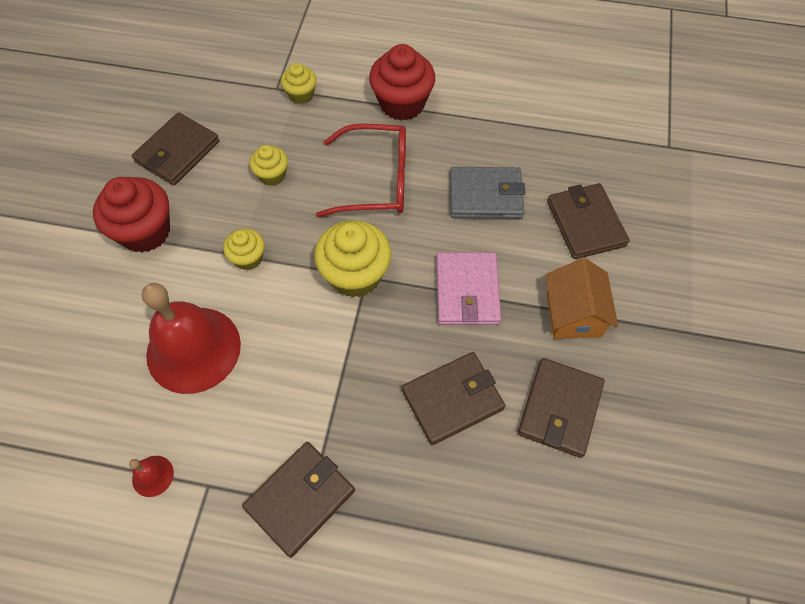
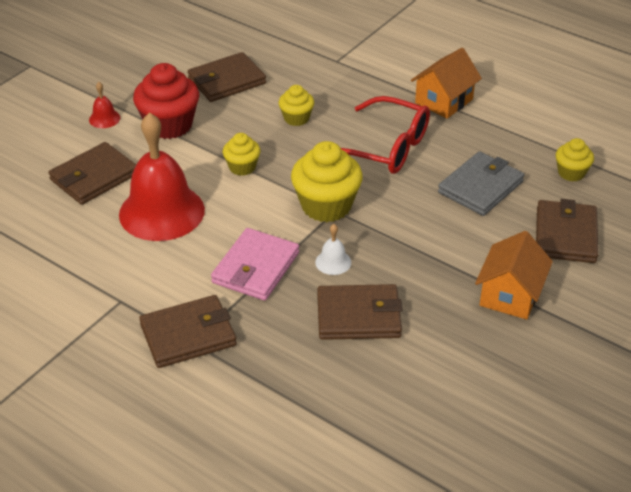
camera: 25 degrees right, 20 degrees down
red bell [129,456,174,497] -> red bell moved to [89,82,120,128]
yellow cupcake [281,63,317,104] -> yellow cupcake moved to [556,138,594,182]
red cupcake [369,44,435,121] -> orange house [411,48,482,119]
pink wallet [436,253,501,325] -> pink wallet moved to [211,228,299,301]
grey wallet [450,167,526,219] -> grey wallet turned 75 degrees counterclockwise [438,151,524,216]
brown wallet [518,358,604,458] -> brown wallet moved to [49,142,136,205]
none -> white bell [315,224,351,275]

